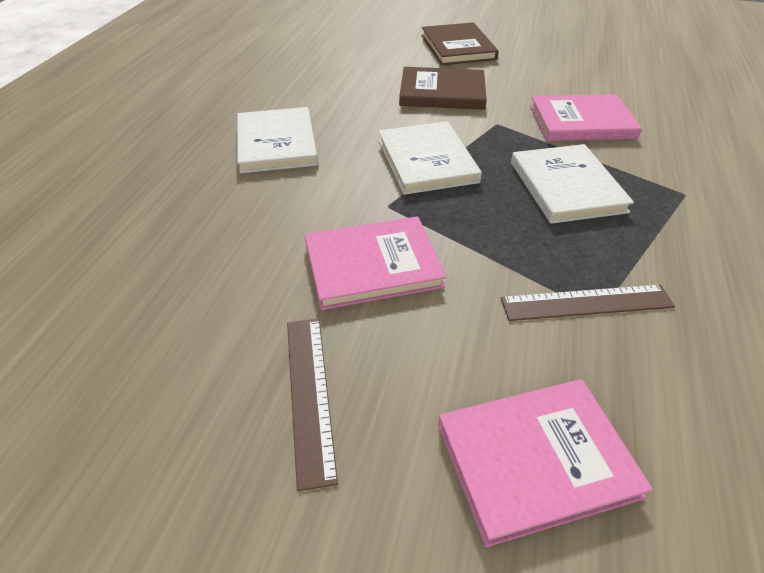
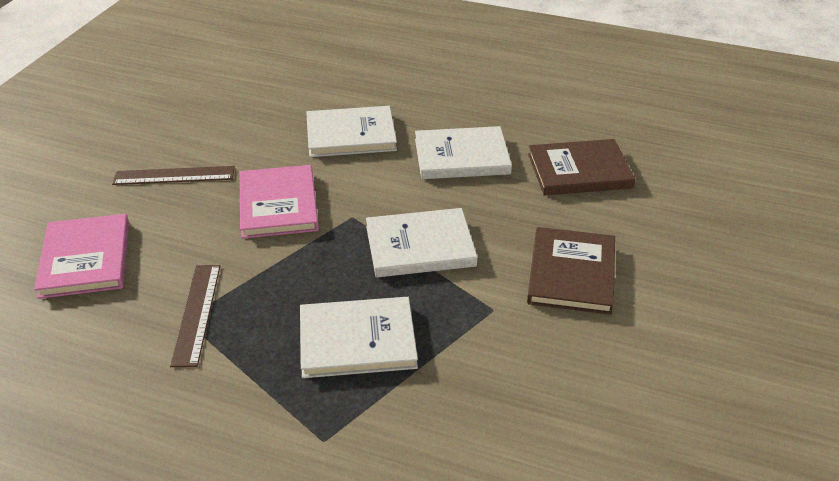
camera: 95 degrees right, 5 degrees down
brown book [421,22,499,65] -> brown book moved to [528,139,635,196]
pink book [530,94,642,141] -> none
none -> white book [306,106,397,157]

